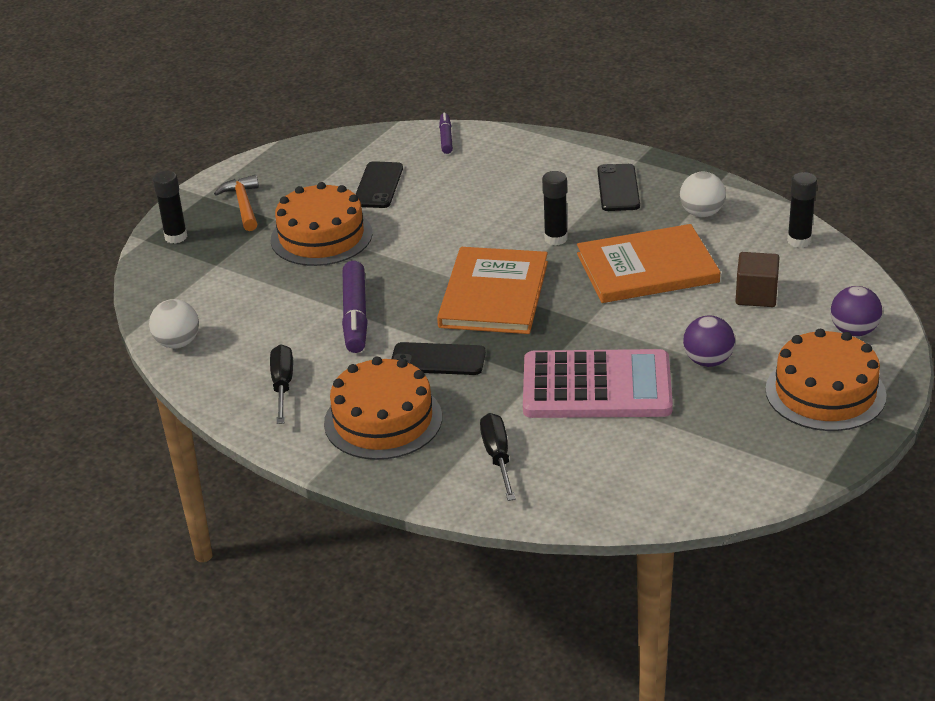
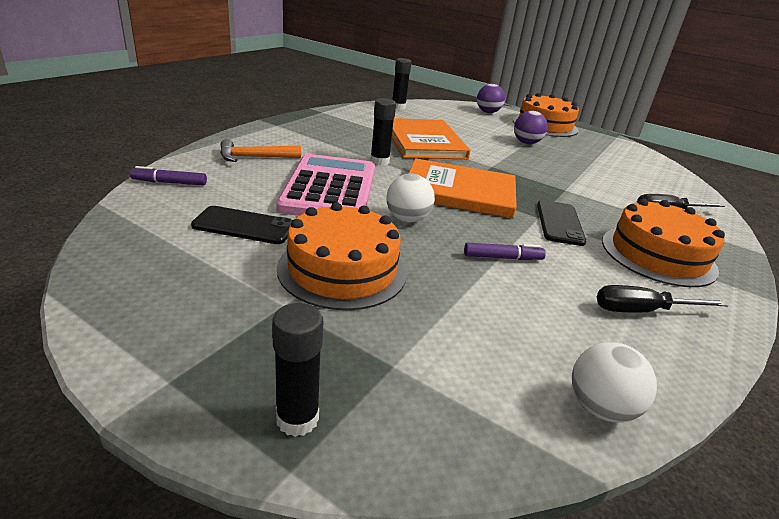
camera: 95 degrees left, 5 degrees down
orange hammer [214,175,259,231] -> orange hammer moved to [220,139,301,162]
purple marker [342,261,368,353] -> purple marker [464,243,546,260], size x0.57
pink calculator [523,349,673,418] -> pink calculator moved to [276,154,375,216]
black phone [597,164,640,211] -> none
white ball [680,172,726,217] -> white ball moved to [386,174,435,222]
brown cube [735,252,780,307] -> none

